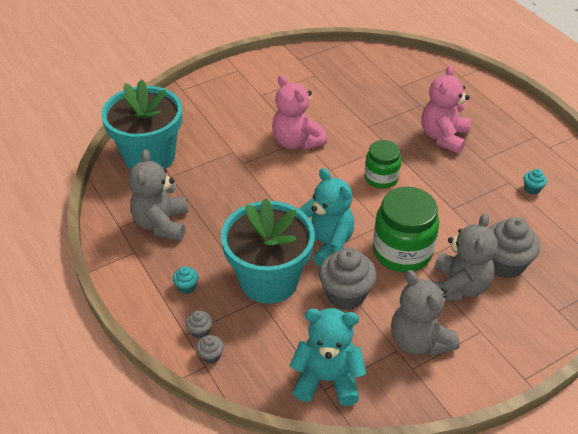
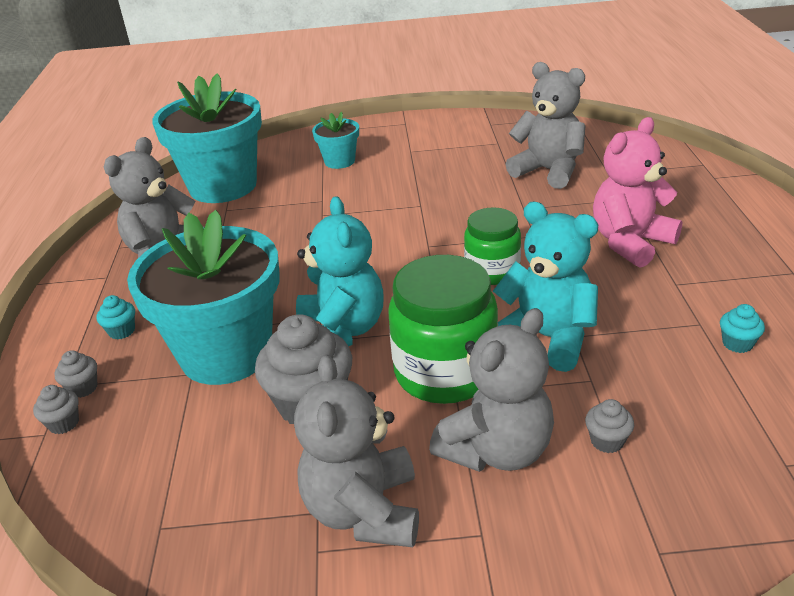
camera: 30 degrees right, 10 degrees down
pink teddy bear [272,75,327,150] -> none
turquoise teddy bear [290,308,366,406] -> turquoise teddy bear moved to [493,202,598,372]
grey cupcake [489,217,540,278] -> grey cupcake [585,399,634,453], size x0.46
none -> turquoise flower pot [312,112,359,169]
none -> grey teddy bear [506,62,585,189]

